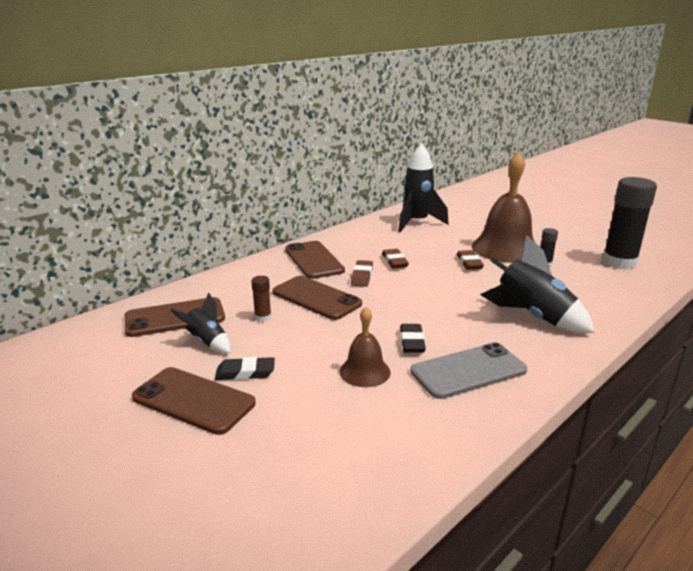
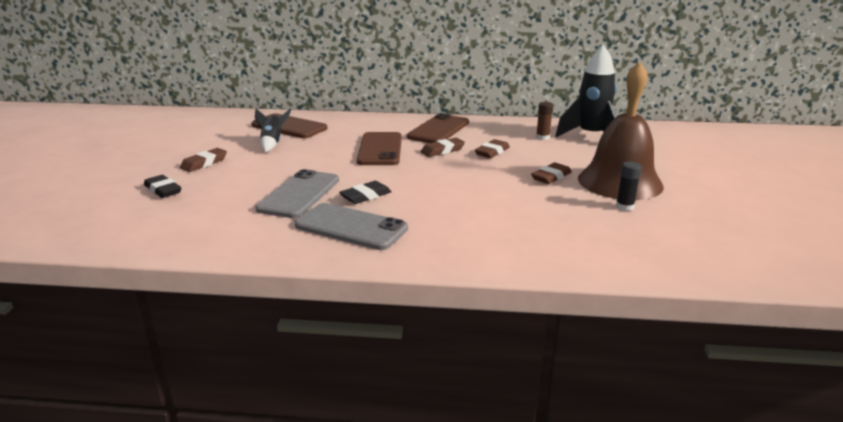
camera: 50 degrees right, 0 degrees up
brown phone [132,367,256,435] -> brown eraser [180,148,227,172]
black eraser [215,357,275,380] -> black eraser moved to [144,175,181,198]
brown glue stick [251,276,271,322] -> brown glue stick moved to [536,102,553,140]
brown bell [340,307,391,387] -> grey phone [255,169,339,218]
black rocket [480,235,595,333] -> none
black glue stick [602,177,657,270] -> none

